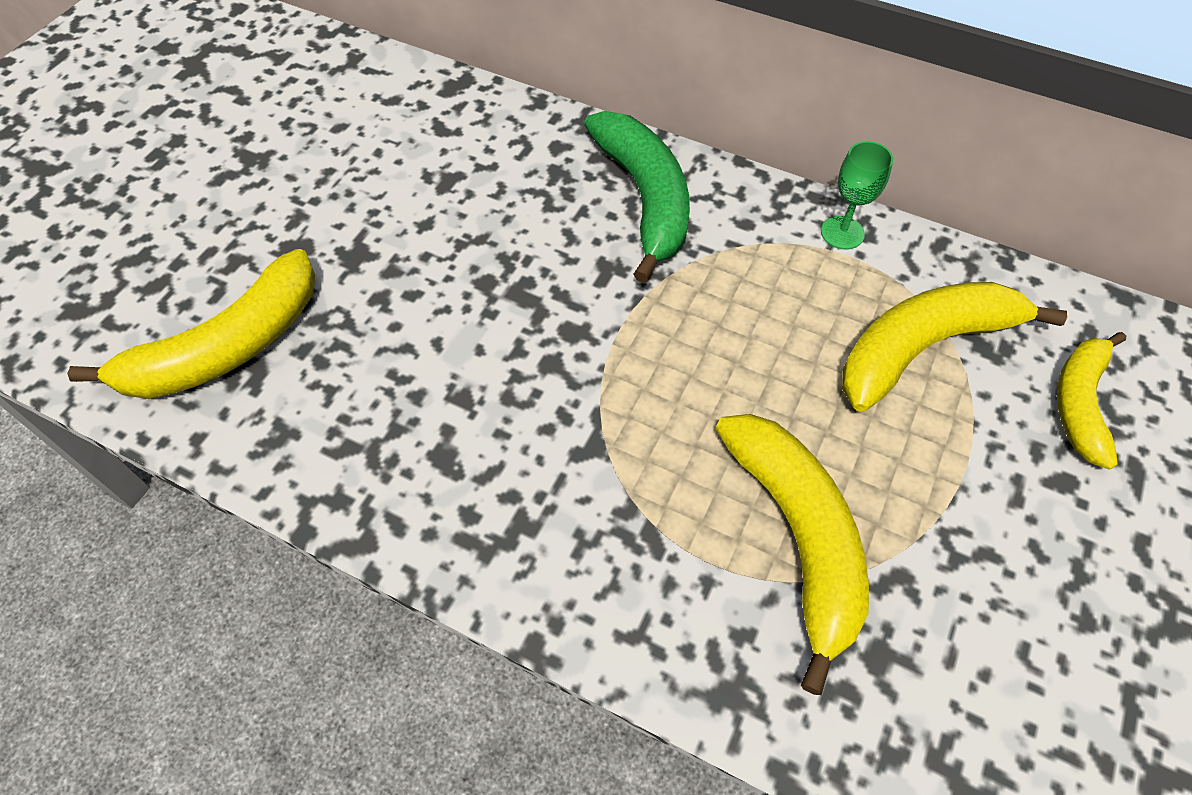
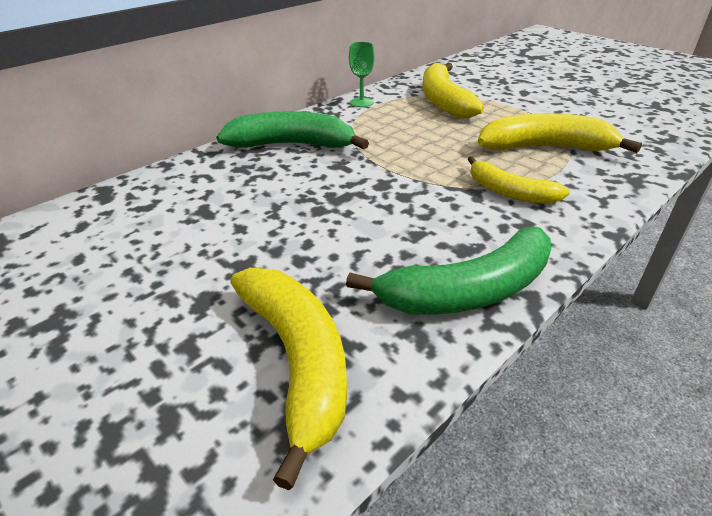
camera: 70 degrees left, 20 degrees down
yellow banana [1057,332,1126,470] -> yellow banana moved to [468,156,570,204]
none -> green banana [346,227,551,315]

